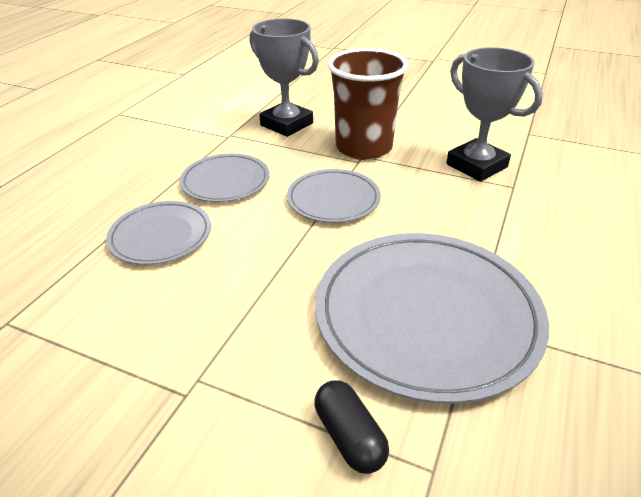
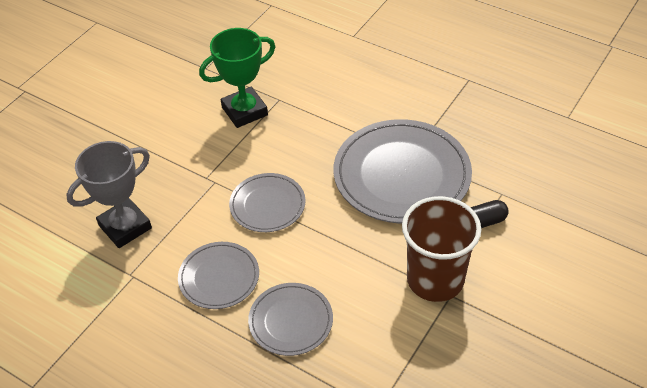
camera: 80 degrees left, 10 degrees up
brown cup [328,48,408,160] -> brown cup moved to [402,196,481,302]
grey trophy [446,47,543,182] -> green trophy [199,28,276,128]

